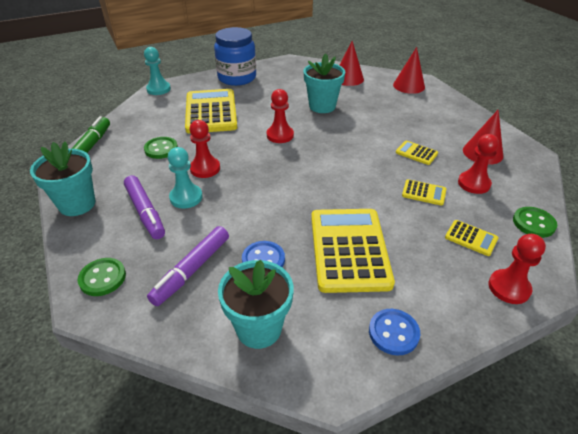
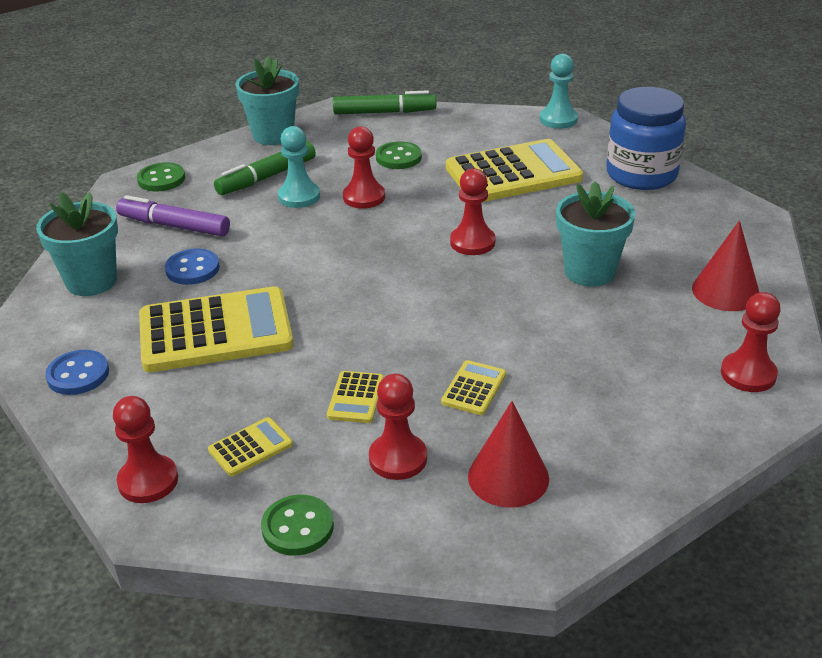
camera: 80 degrees right, 5 degrees down
purple marker [124,175,165,239] -> green marker [214,141,316,195]
red cone [393,47,425,94] -> red pawn [721,292,781,392]
yellow calculator [445,220,499,256] -> yellow calculator turned 150 degrees counterclockwise [208,417,293,476]

